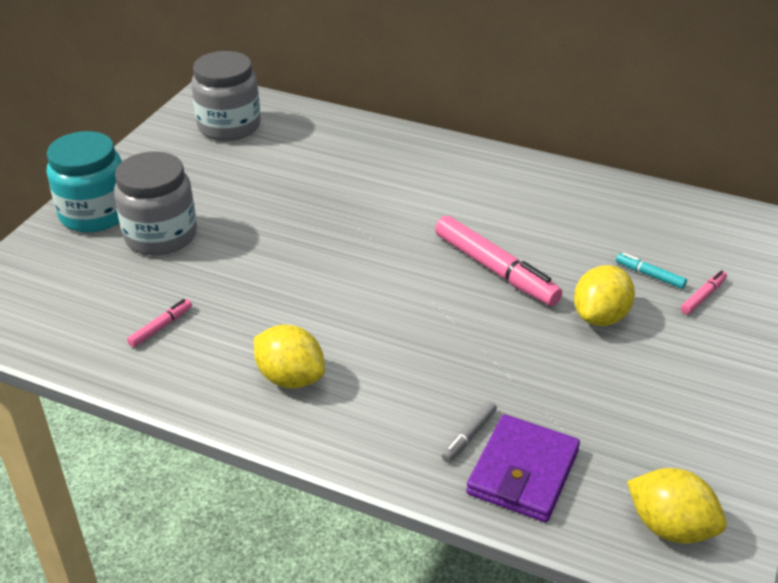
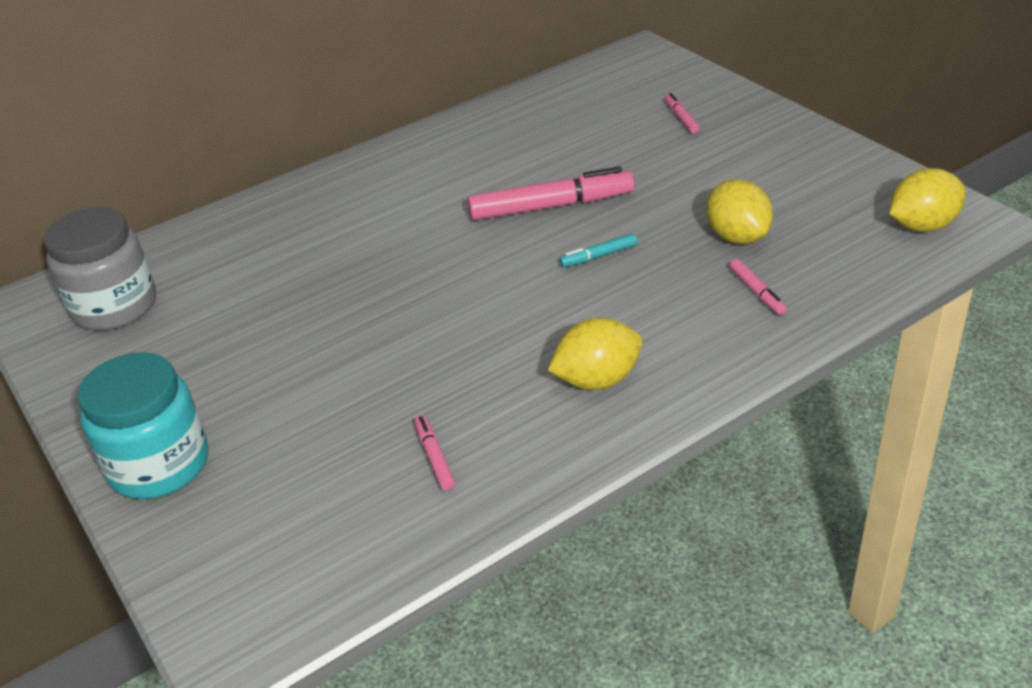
camera: 55 degrees left, 0 degrees up
grey jar [114,151,197,255] -> none
grey marker [442,401,497,462] -> pink marker [730,259,787,315]
purple wallet [466,414,580,522] -> none
yellow lemon [574,265,635,326] -> yellow lemon moved to [706,179,773,244]
turquoise marker [616,253,687,289] -> turquoise marker moved to [560,233,637,267]

